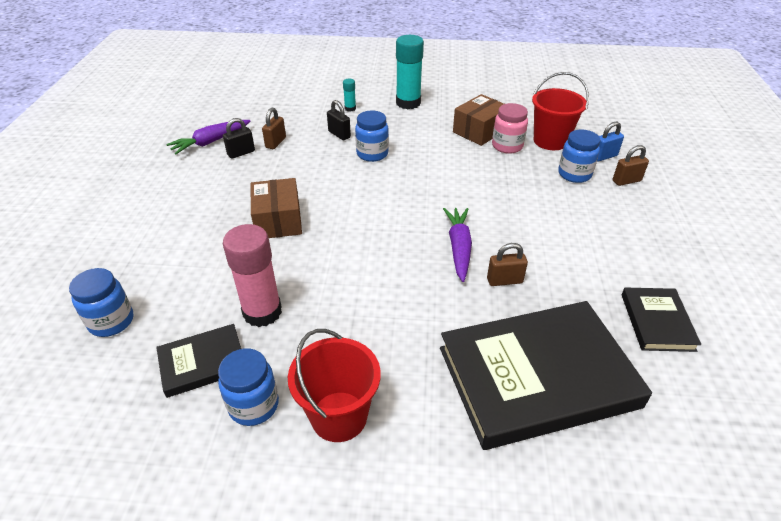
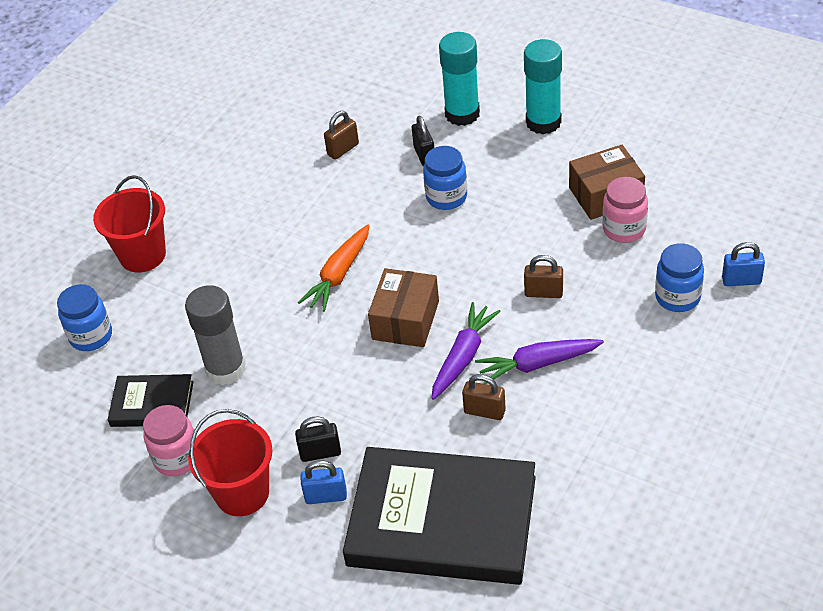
camera: 30 degrees right, 5 degrees up
purple carrot [166,120,251,154] -> purple carrot moved to [475,339,604,384]
blue jar [218,348,279,426] -> pink jar [143,405,194,476]
black padlock [223,118,255,159] -> black padlock moved to [295,416,341,462]
pink glue stick [223,224,282,327] -> grey glue stick [185,285,246,386]
brown box [251,178,302,238] -> brown box moved to [368,268,439,347]
turquoise glue stick [343,79,356,112] -> turquoise glue stick [439,32,480,126], size x2.21
red bucket [532,72,589,150] -> red bucket moved to [93,175,166,273]
brown padlock [613,145,649,186] -> brown padlock moved to [524,255,563,298]
black book [622,288,701,352] -> none
none -> orange carrot [298,225,370,312]
none -> blue padlock [301,460,347,504]

